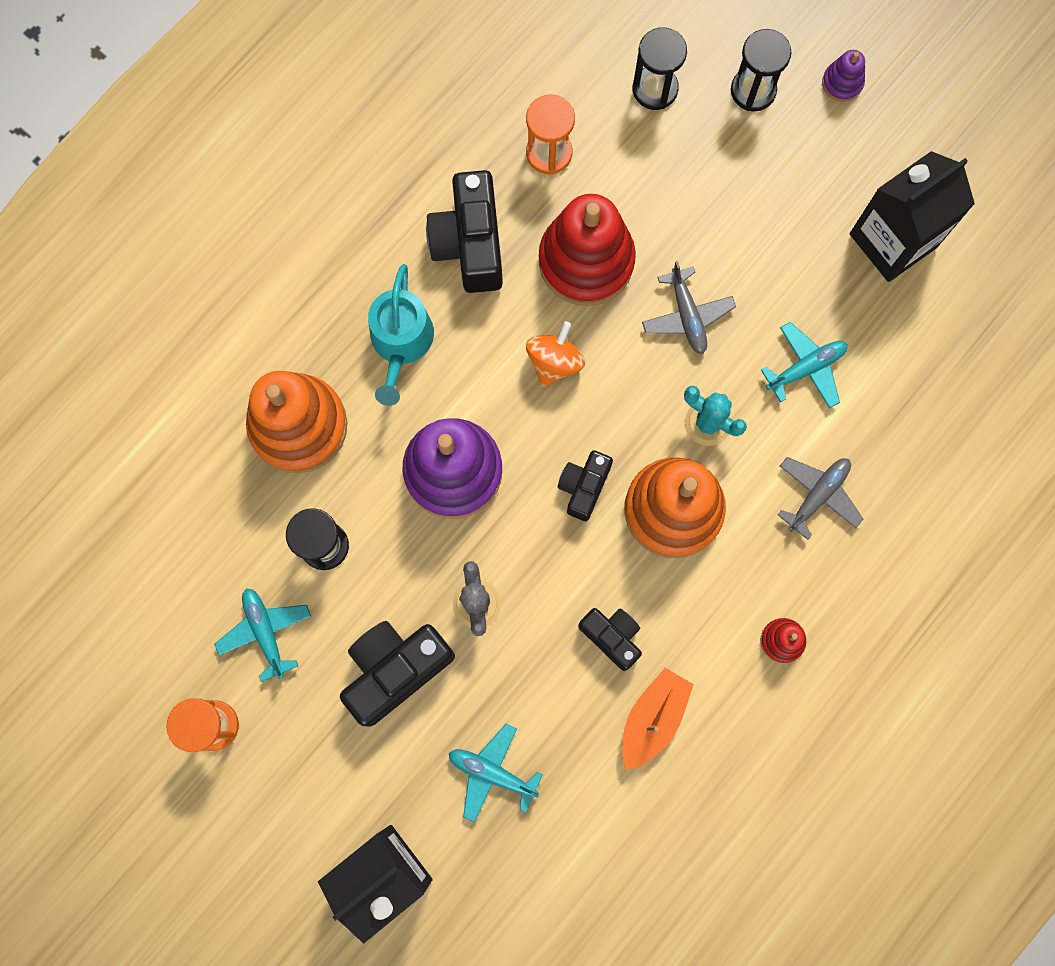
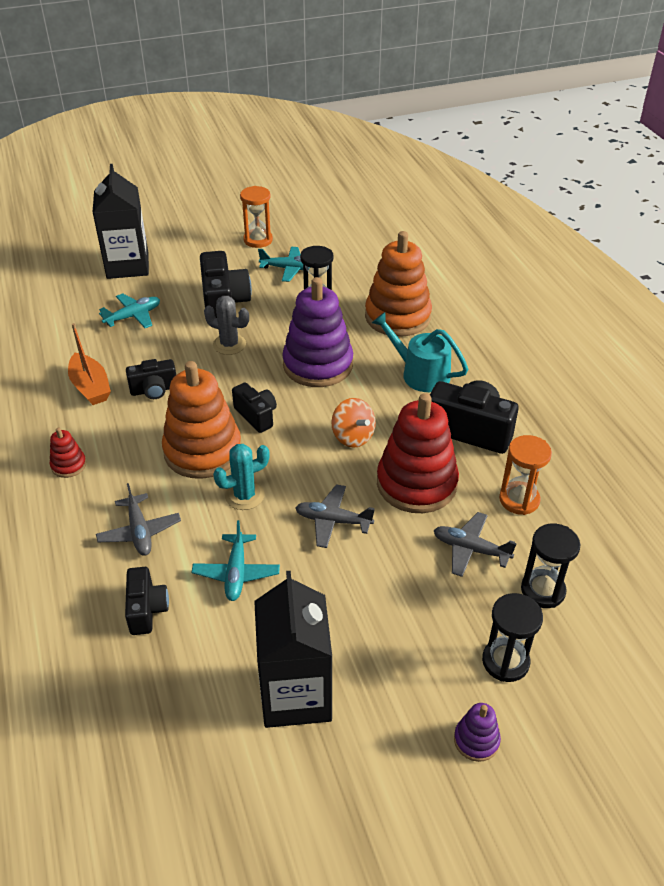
camera: 120 degrees right, 35 degrees down
none -> black camera [125,567,169,635]
none -> grey plane [434,512,517,577]

